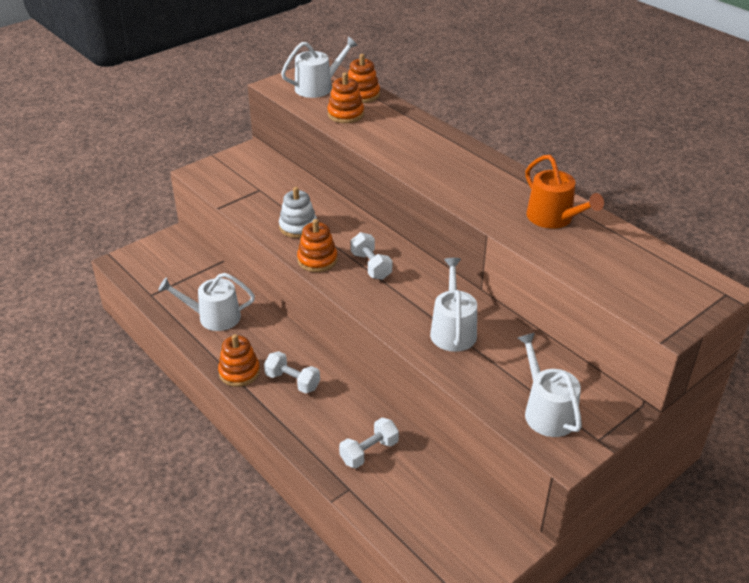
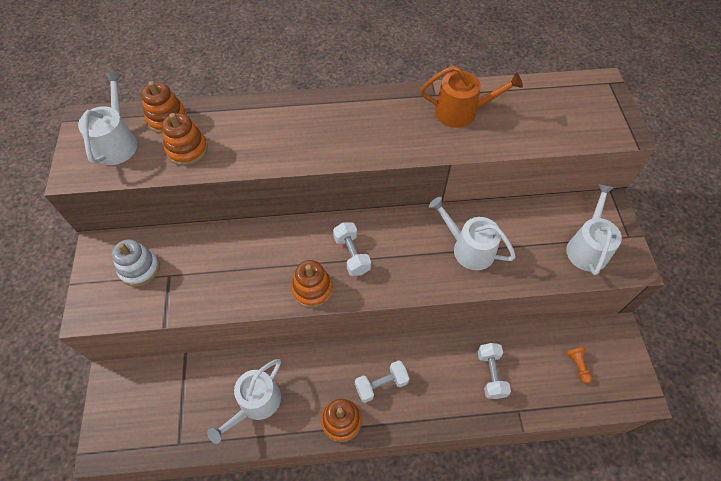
camera: 55 degrees left, 20 degrees up
white stacking toy [279,187,317,238] -> white stacking toy moved to [112,239,160,287]
white dumbbell [351,232,392,280] -> white dumbbell turned 60 degrees clockwise [333,222,371,276]
white watering can [518,333,582,437] -> white watering can turned 90 degrees clockwise [566,184,622,275]
none -> orange pawn [566,347,592,384]

